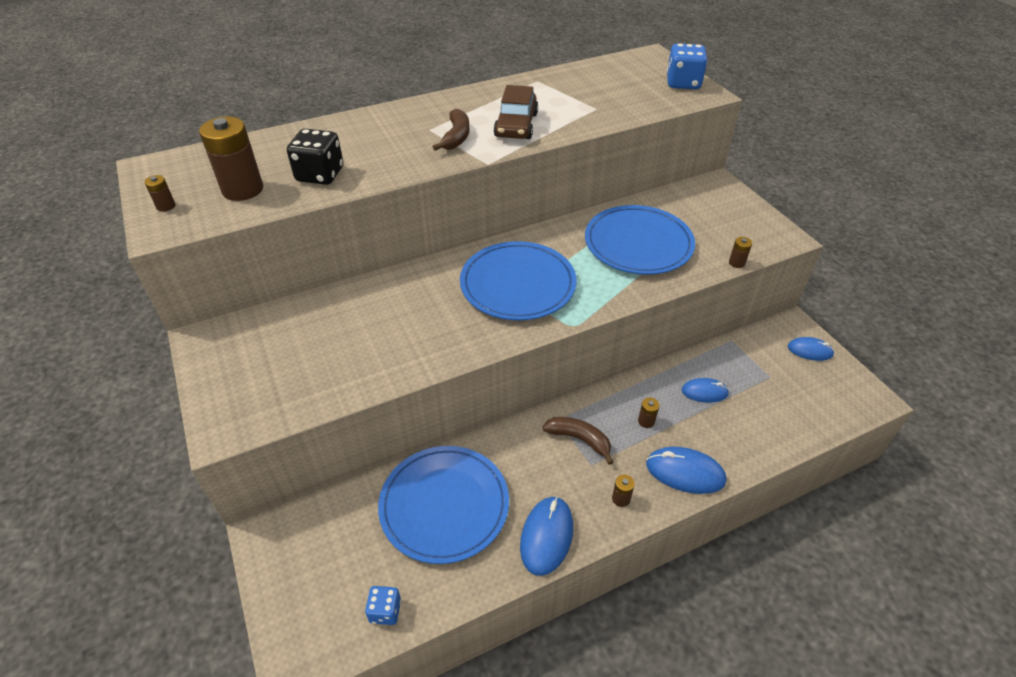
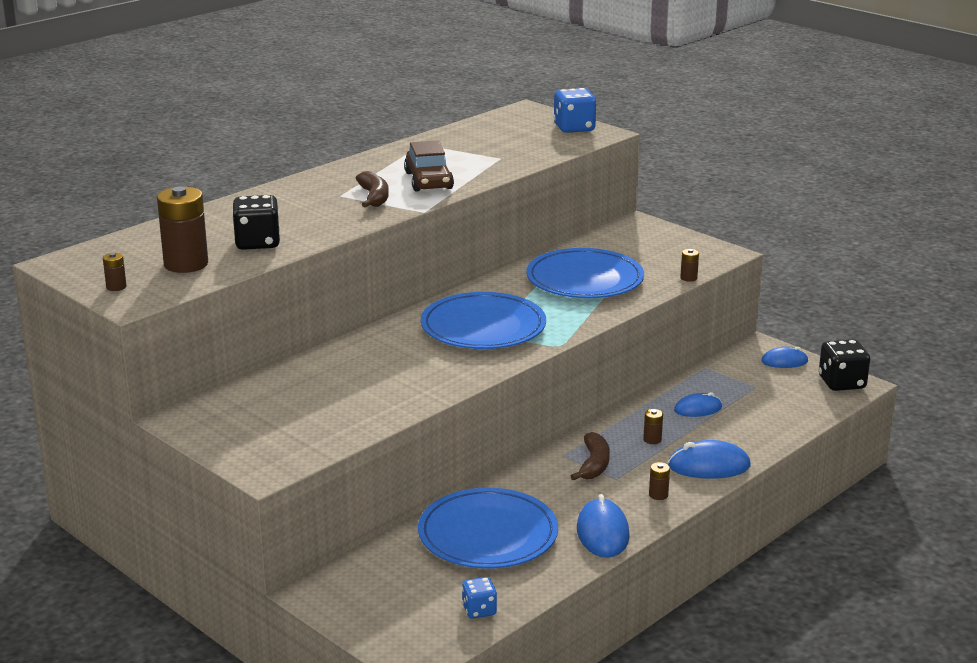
camera: 20 degrees left, 20 degrees down
brown banana [543,417,613,465] -> brown banana turned 90 degrees clockwise [571,432,610,481]
none -> black dice [819,339,870,391]

